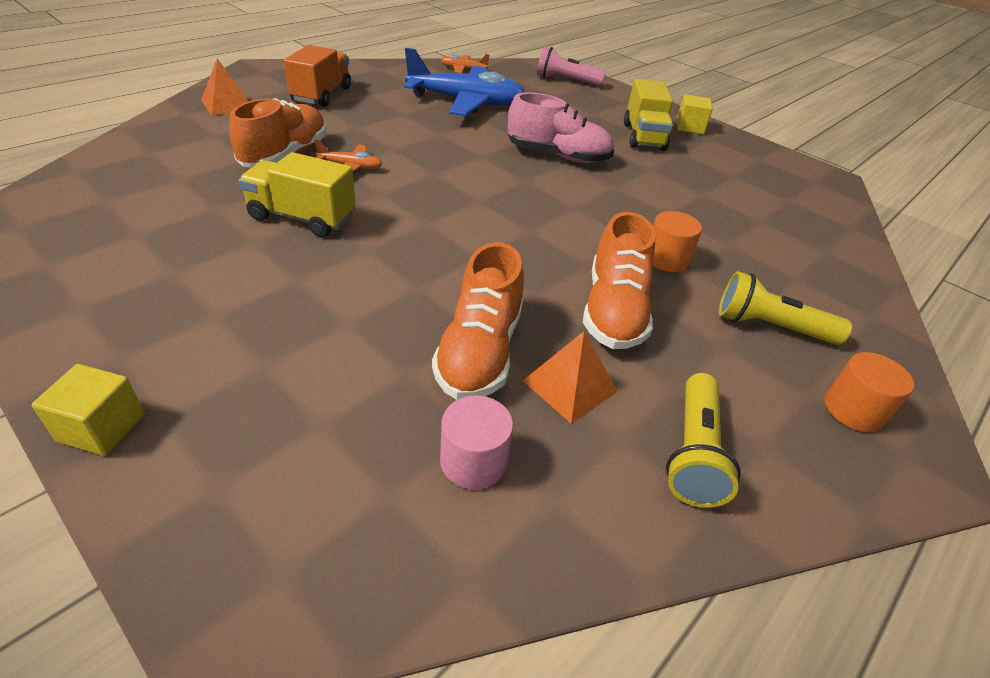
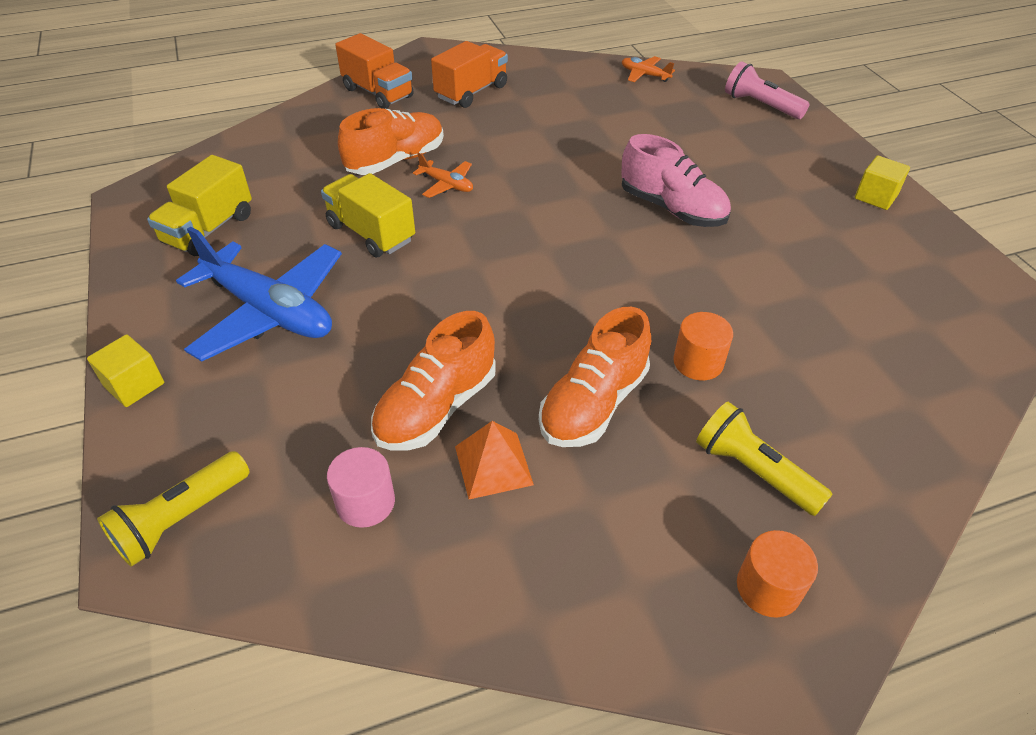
camera: 30 degrees right, 5 degrees up
orange pyramid [201,58,248,116] -> orange truck [335,33,414,109]
blue plane [404,48,525,116] -> blue plane moved to [176,226,342,362]
yellow truck [624,79,673,151] -> yellow truck moved to [147,155,252,256]
yellow flashlight [666,373,741,508] -> yellow flashlight moved to [97,451,250,567]

